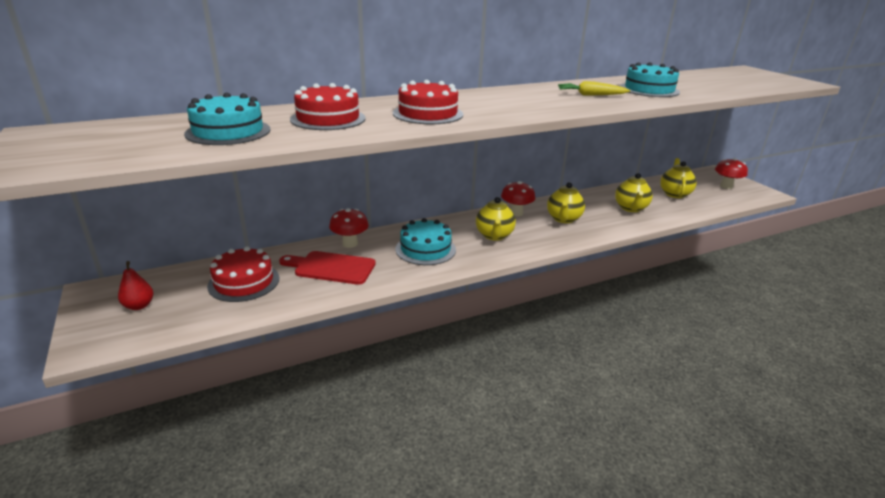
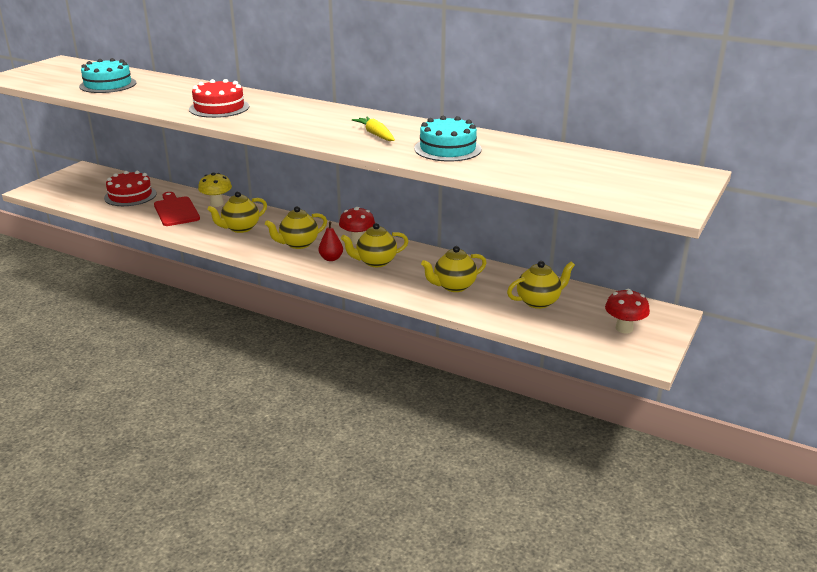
camera: 55 degrees right, 0 degrees up
red pear [118,261,154,310] -> red pear moved to [319,221,343,261]
red cake [290,83,366,130] -> none
red mushroom [329,208,369,248] -> yellow mushroom [198,172,232,207]
turquoise cake [395,218,456,265] -> yellow teapot [207,191,267,233]

